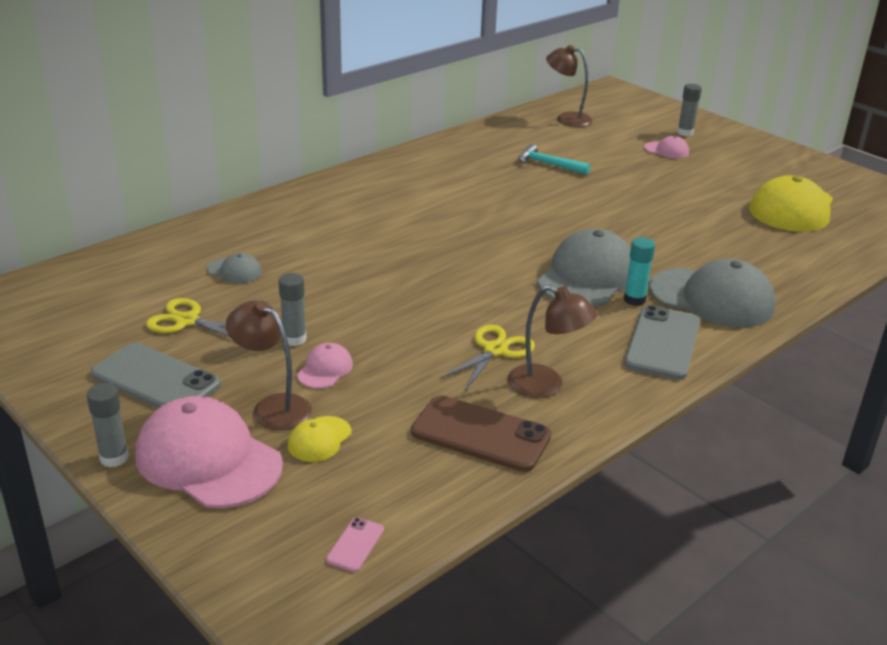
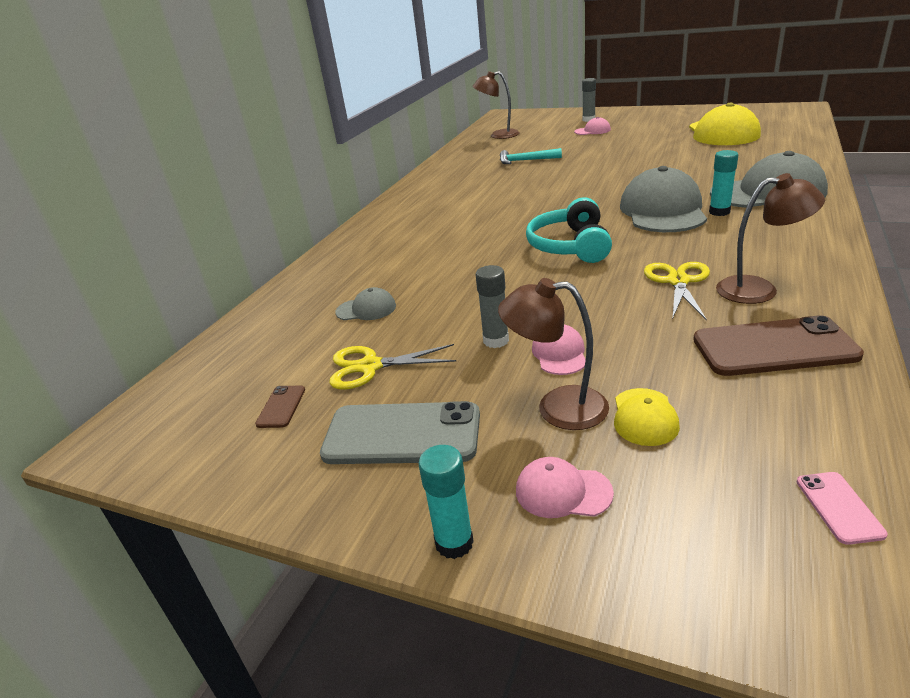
camera: 20 degrees left, 0 degrees up
grey glue stick [87,383,129,467] -> turquoise glue stick [418,445,474,559]
pink cap [135,396,283,508] -> pink cap [516,457,614,518], size x0.46
grey phone [624,305,700,380] -> none
none -> brown phone [255,385,305,428]
none -> turquoise headphones [526,197,612,263]

